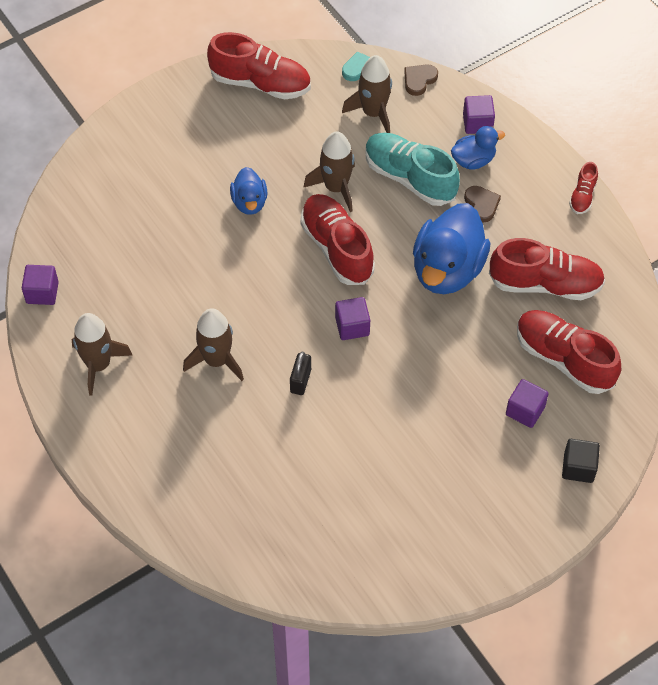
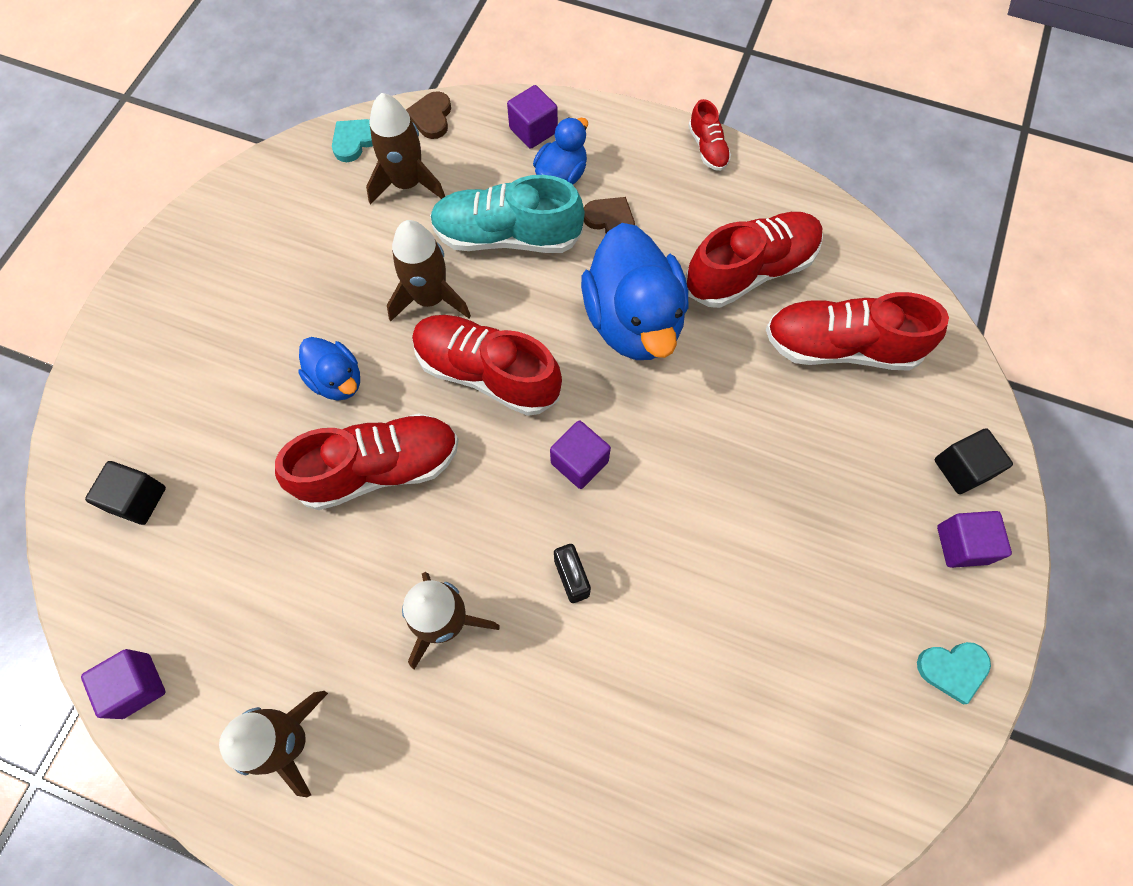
camera: 35 degrees left, 10 degrees up
red shoe [207,32,311,99] -> red shoe moved to [275,413,459,510]
purple cube [506,379,549,428] -> purple cube moved to [937,511,1012,568]
none -> black cube [85,461,166,525]
none -> turquoise heart [917,642,991,704]

